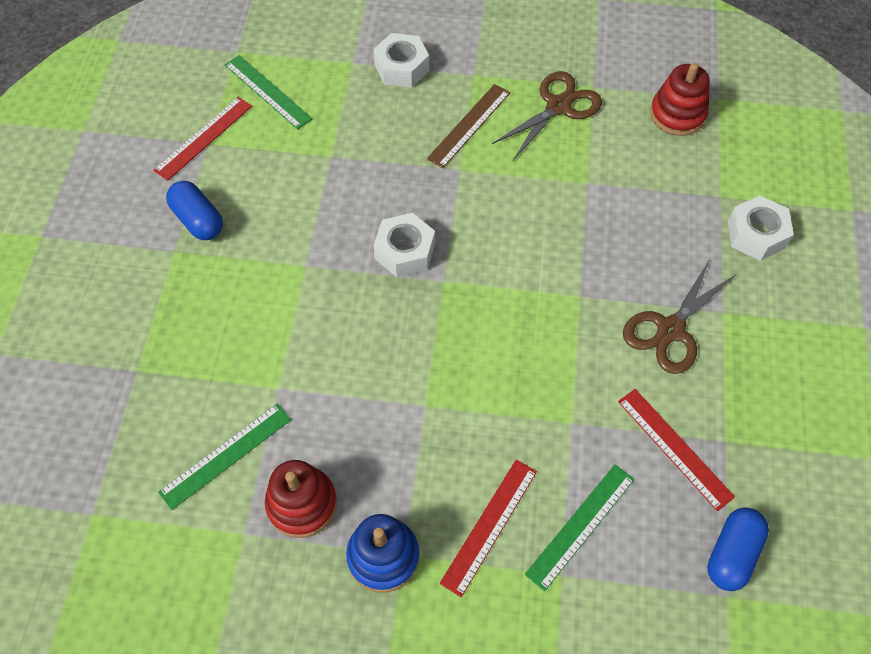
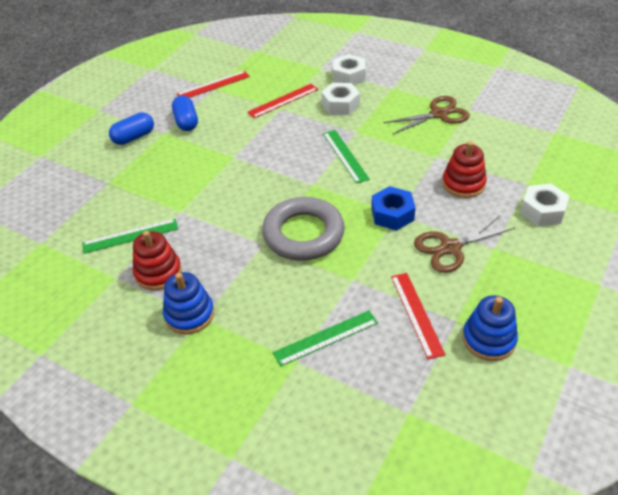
camera: 25 degrees right, 15 degrees down
green ruler [225,55,313,130] -> green ruler moved to [323,130,370,184]
white nut [373,213,435,278] -> white nut moved to [321,83,360,115]
brown ruler [427,84,510,168] -> none
red ruler [440,459,537,597] -> red ruler moved to [247,84,318,118]
red stacking toy [650,63,710,136] -> red stacking toy moved to [442,141,487,198]
blue capsule [707,507,769,591] -> blue capsule moved to [109,112,154,145]
none -> grey ring [262,197,345,261]
none -> blue nut [371,186,416,231]
none -> blue stacking toy [462,295,518,361]

